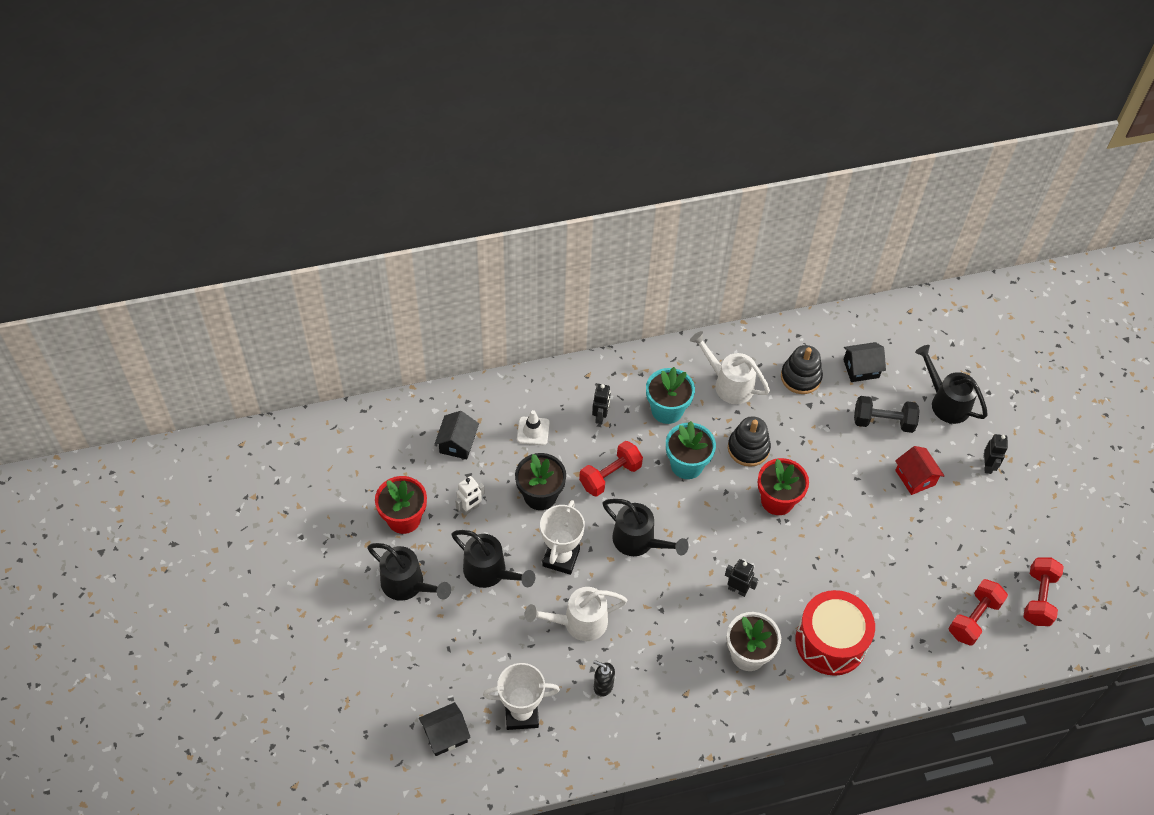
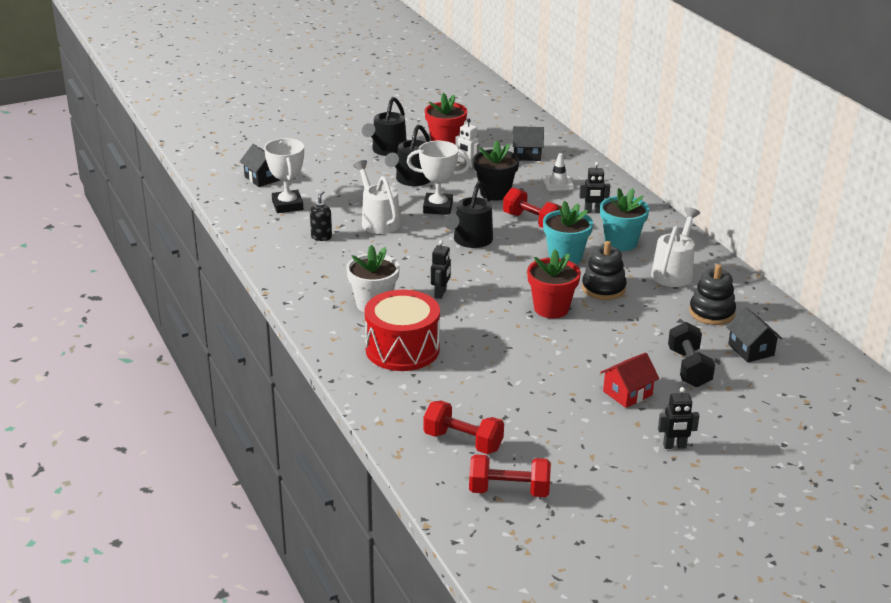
camera: 80 degrees right, 25 degrees down
black watering can [915,345,988,424] -> none

